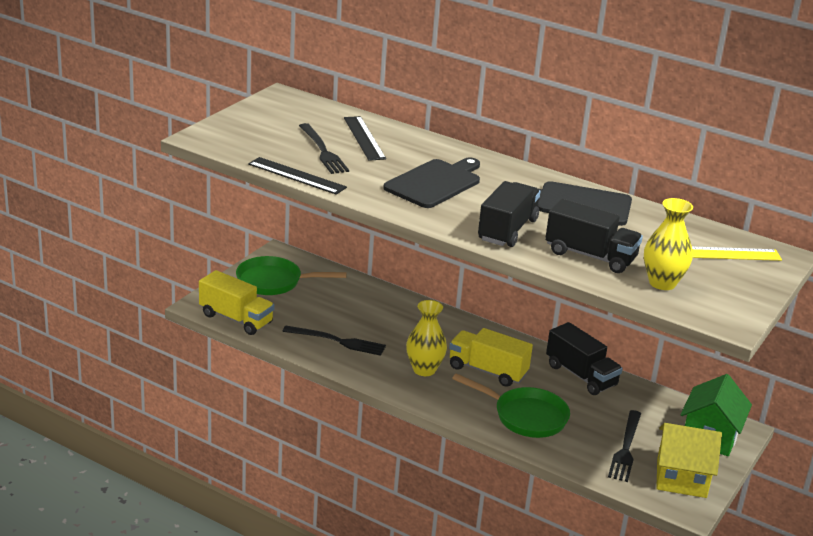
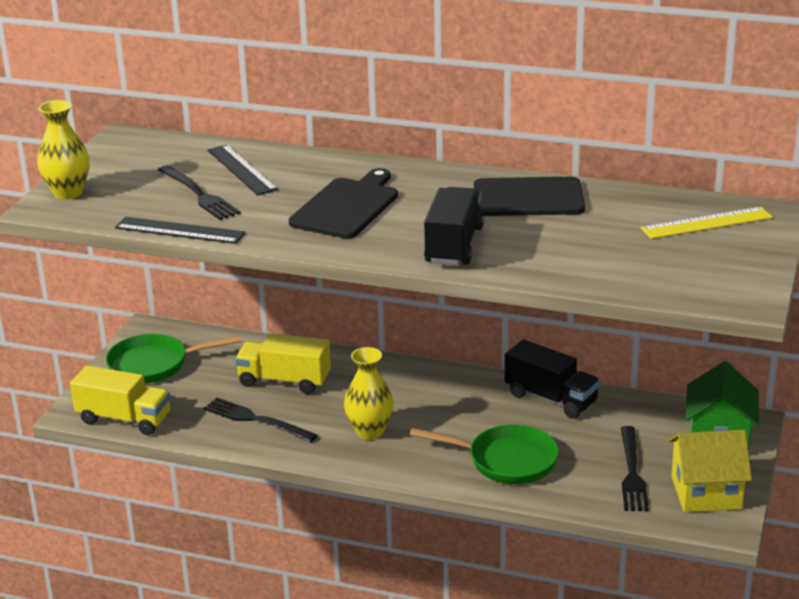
camera: 10 degrees left, 0 degrees up
black fork [282,326,386,356] -> black fork turned 150 degrees counterclockwise [204,398,317,442]
yellow truck [449,328,533,387] -> yellow truck moved to [235,333,331,394]
black truck [545,199,643,273] -> none
yellow vase [644,198,693,290] -> yellow vase moved to [37,100,89,200]

